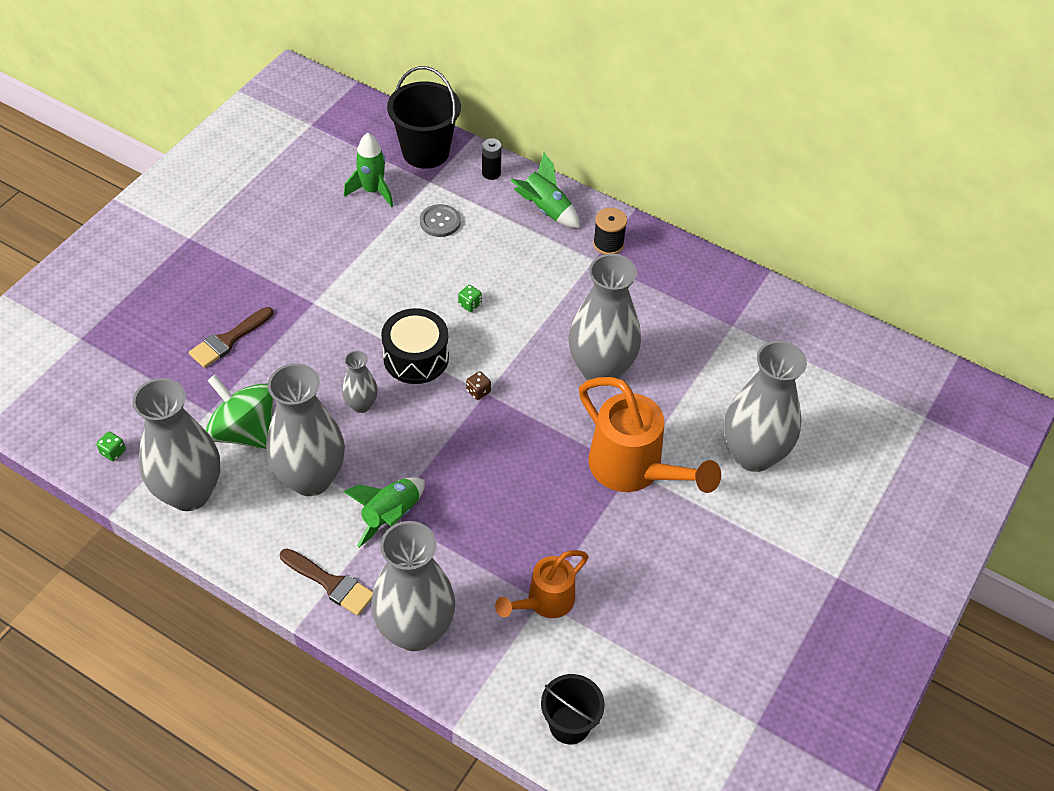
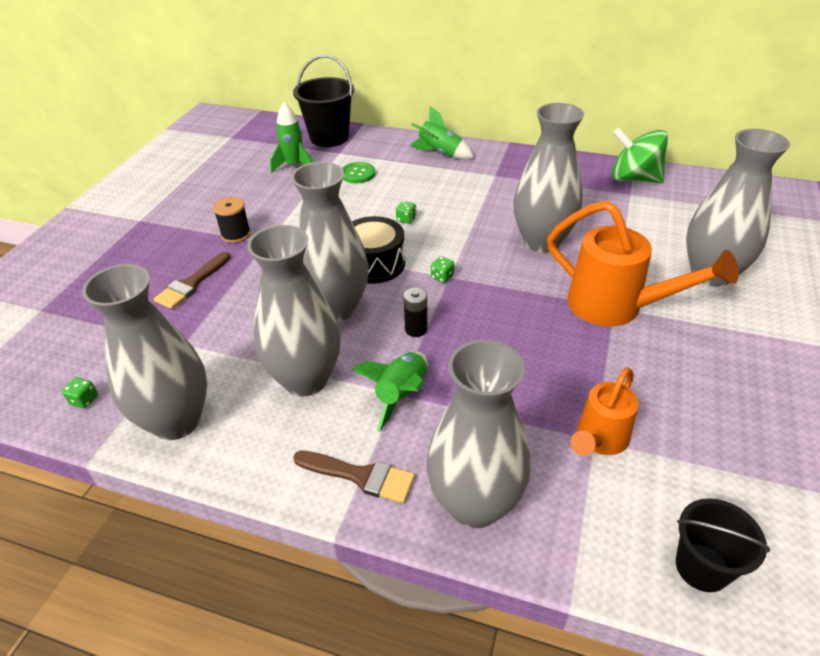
camera: 10 degrees left, 10 degrees down
green spinning top [206,375,274,449] -> green spinning top moved to [611,128,668,183]
grey vase [342,351,378,413] -> grey vase [291,162,369,322], size x2.05
grey button [420,204,461,237] -> green button [342,162,375,183]
brown dice [466,371,491,400] -> green dice [431,256,454,283]
black battery [482,138,502,180] -> black battery moved to [403,288,427,337]
black spool [593,208,627,254] -> black spool moved to [213,197,251,243]

